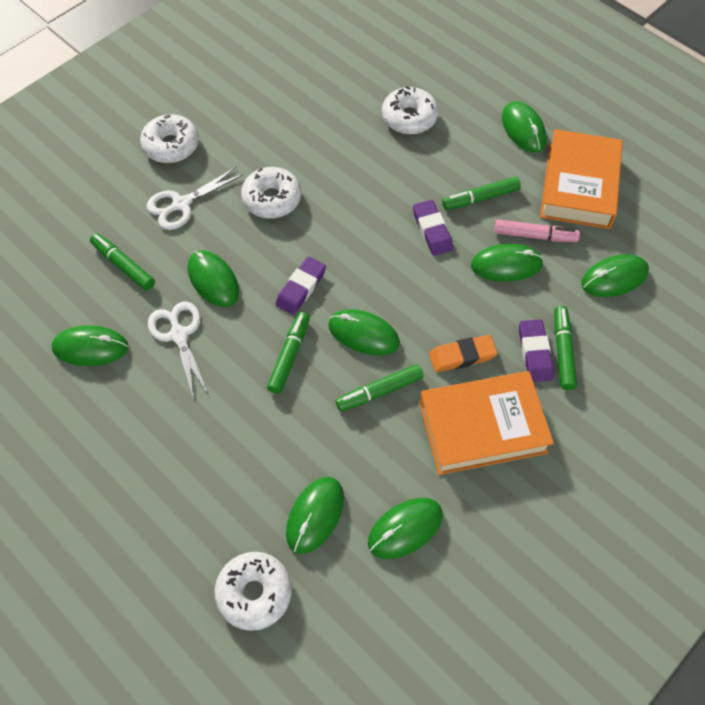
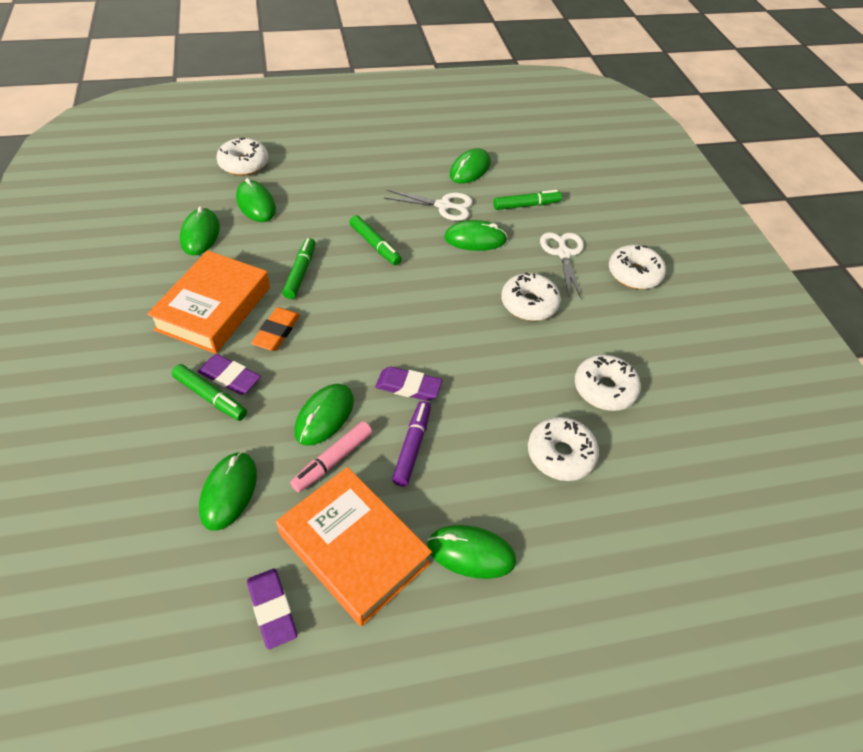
camera: 120 degrees right, 10 degrees down
purple eraser [275,256,326,315] -> purple eraser moved to [247,568,297,649]
green mouse [328,309,400,355] -> none
green marker [442,177,521,210] -> purple marker [392,401,431,487]
none -> white donut [575,355,641,411]

